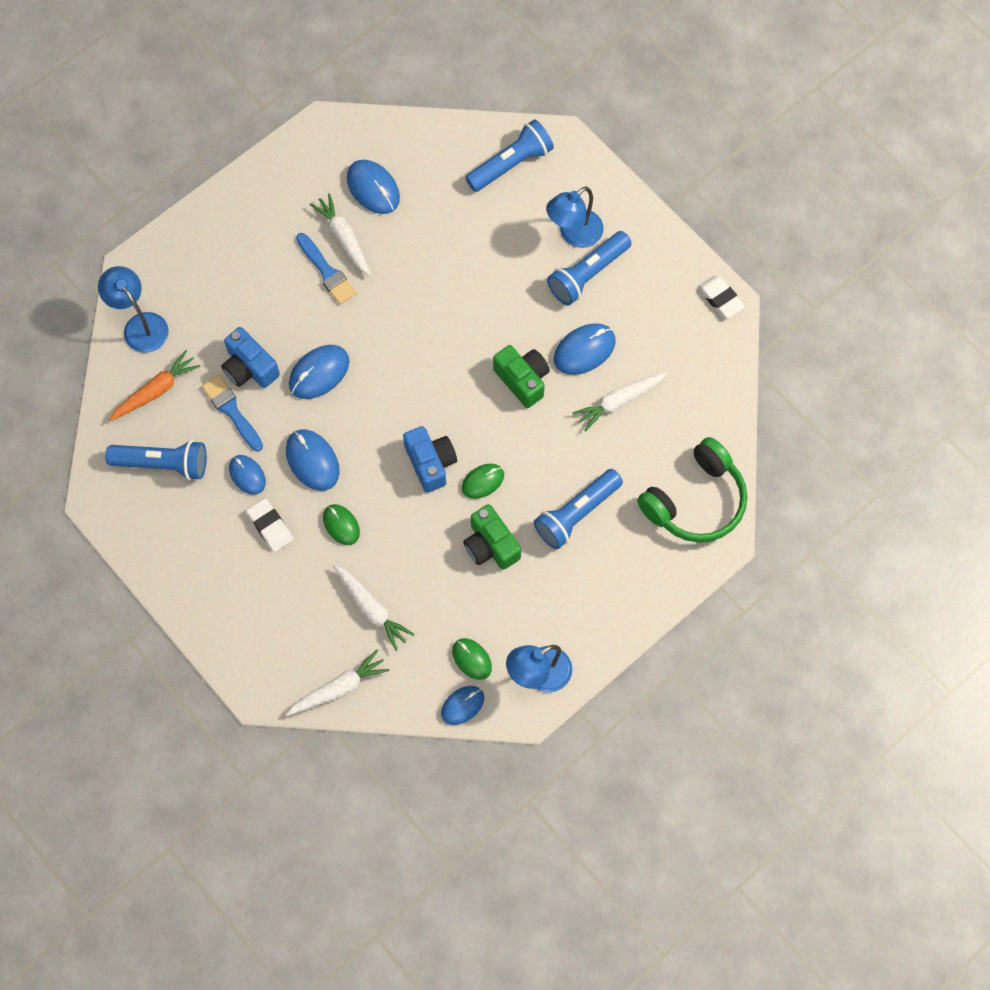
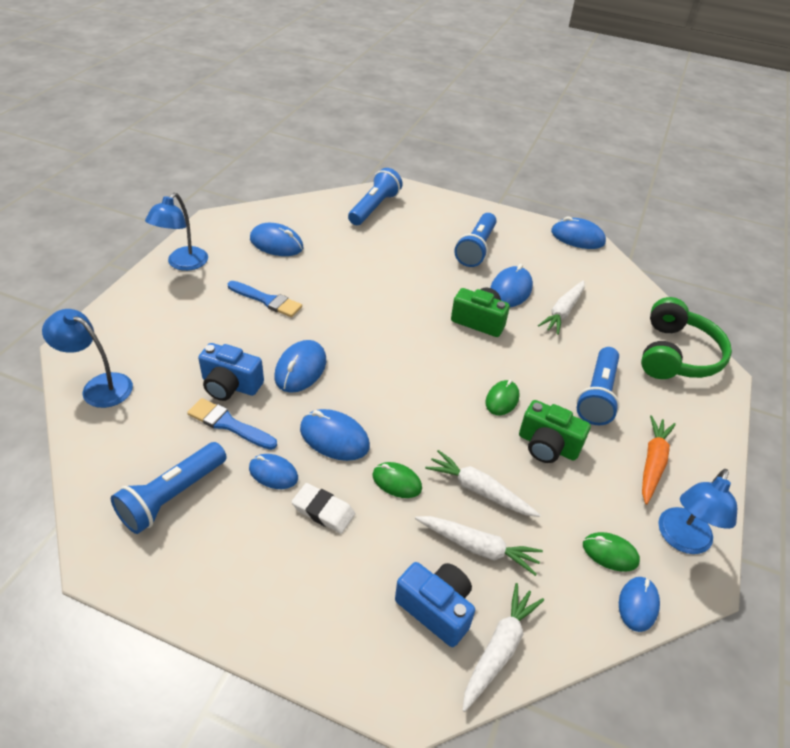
camera: 30 degrees left, 25 degrees down
blue flashlight [105,440,207,480] -> blue flashlight turned 150 degrees clockwise [111,442,227,534]
orange carrot [109,350,200,421] -> orange carrot moved to [642,415,676,505]
white carrot [310,193,371,277] -> white carrot moved to [425,450,540,517]
blue camera [403,426,457,493] -> blue camera moved to [395,562,475,647]
blue lamp [546,186,604,248] -> blue lamp moved to [145,193,208,271]
white eraser [698,275,745,318] -> blue mouse [551,216,606,249]

